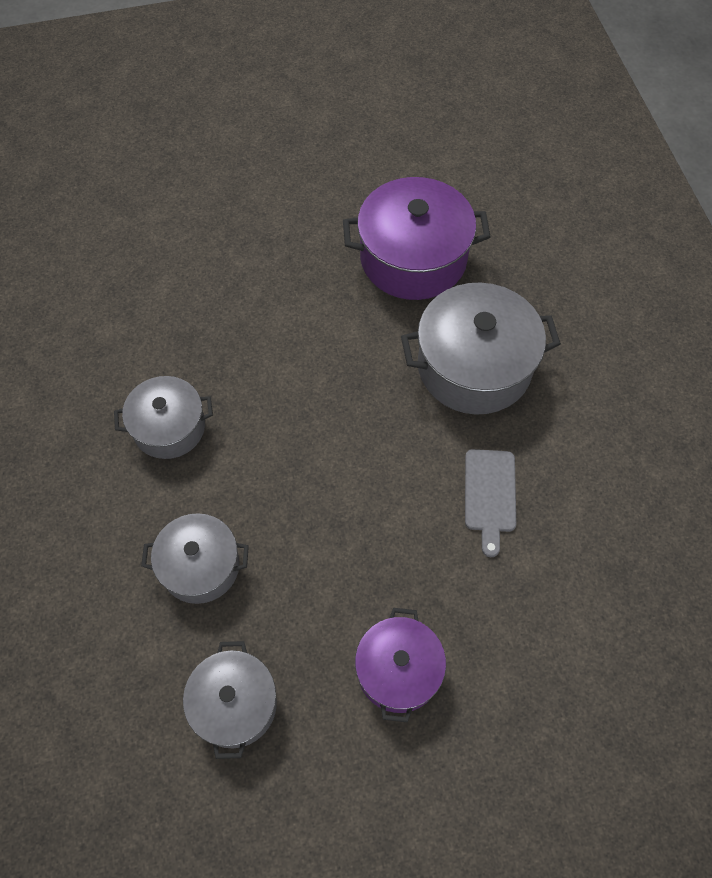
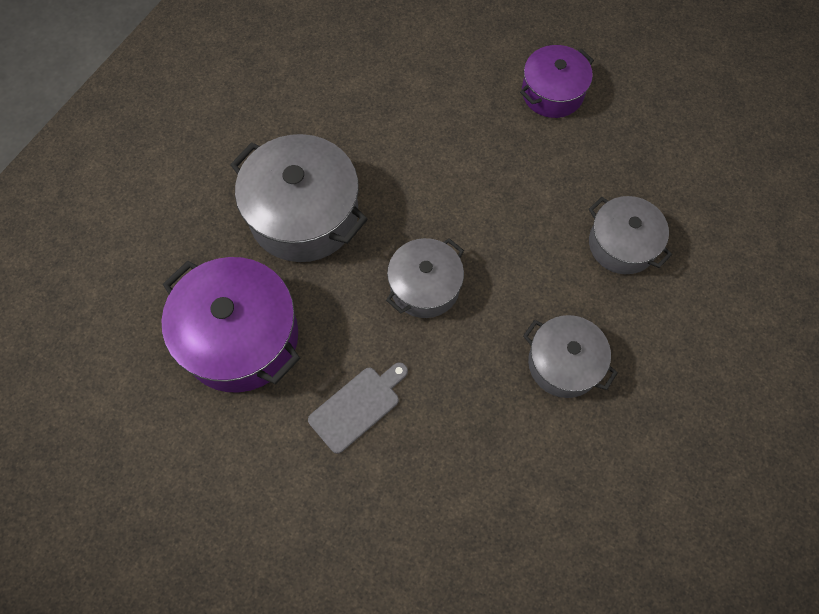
camera: 135 degrees left, 5 degrees up
grey pot [183,641,277,759] -> grey pot moved to [386,238,464,318]
grey cutting board [465,449,516,557] -> grey cutting board moved to [308,362,408,454]

